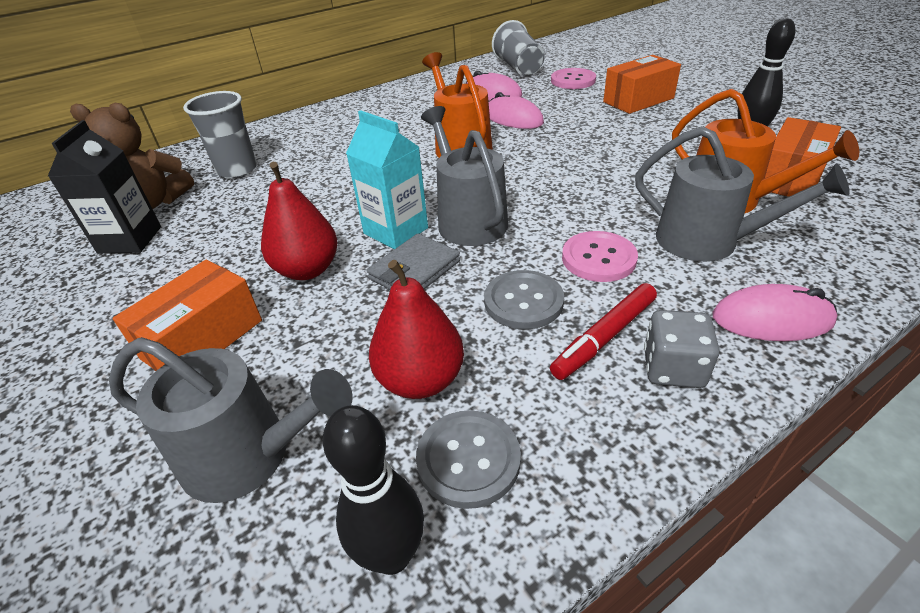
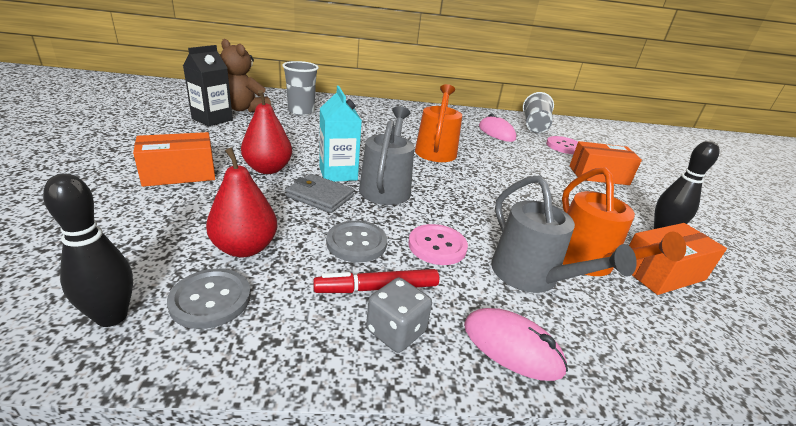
camera: 25 degrees right, 10 degrees down
grey watering can [109,337,353,503] -> none
grey wallet [367,234,460,290] -> grey wallet turned 45 degrees clockwise [286,174,354,213]
pink mouse [489,92,544,129] -> none

